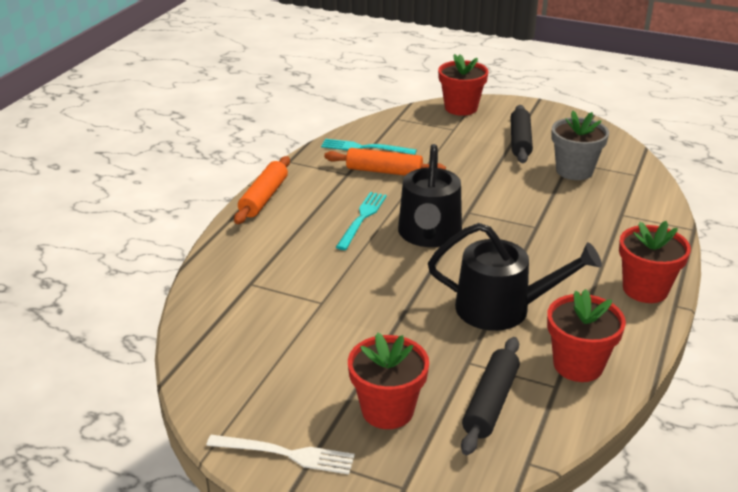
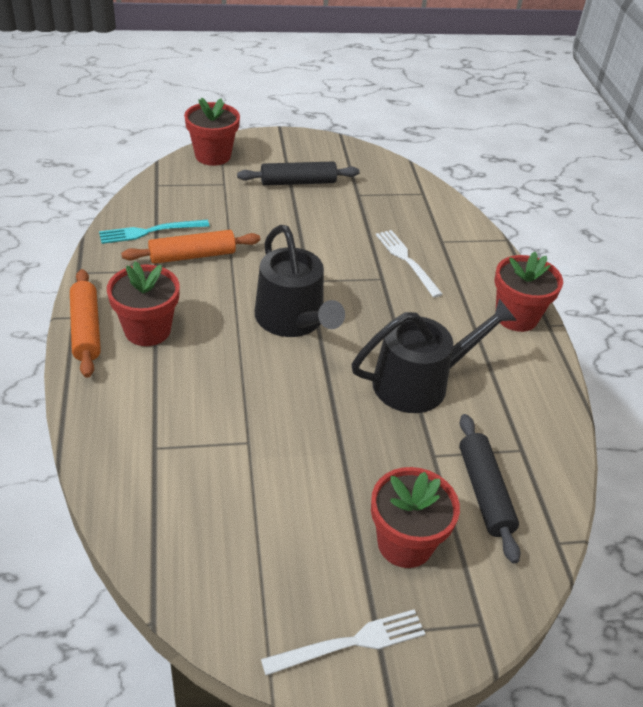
camera: 35 degrees left, 10 degrees up
turquoise fork [336,192,387,250] -> none
black rolling pin [510,105,533,163] -> black rolling pin turned 75 degrees counterclockwise [237,162,360,186]
red flower pot [547,289,626,382] -> red flower pot moved to [107,261,180,346]
grey flower pot [551,110,609,180] -> none
none -> white fork [376,230,443,298]

